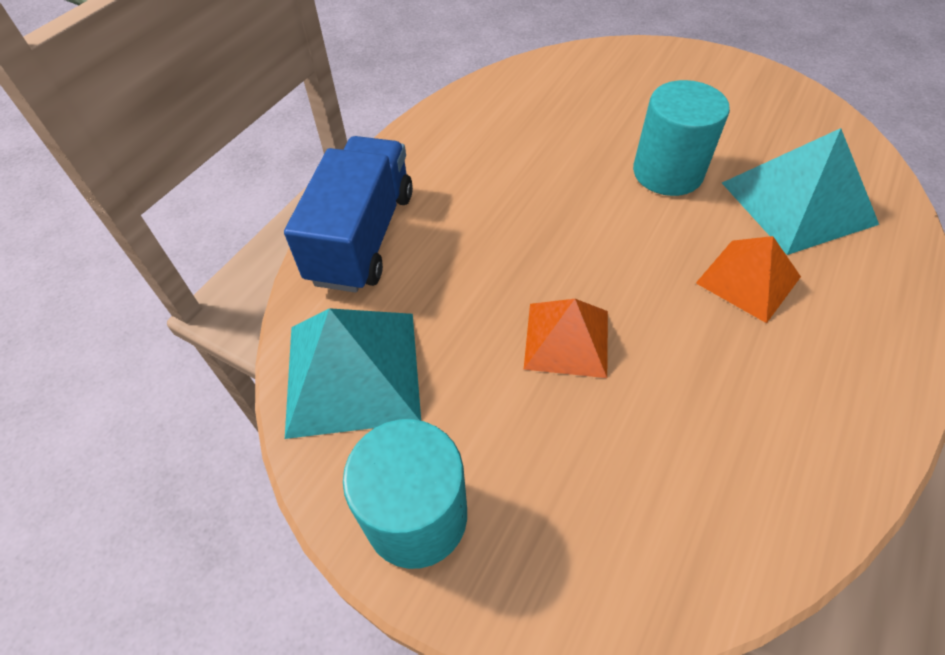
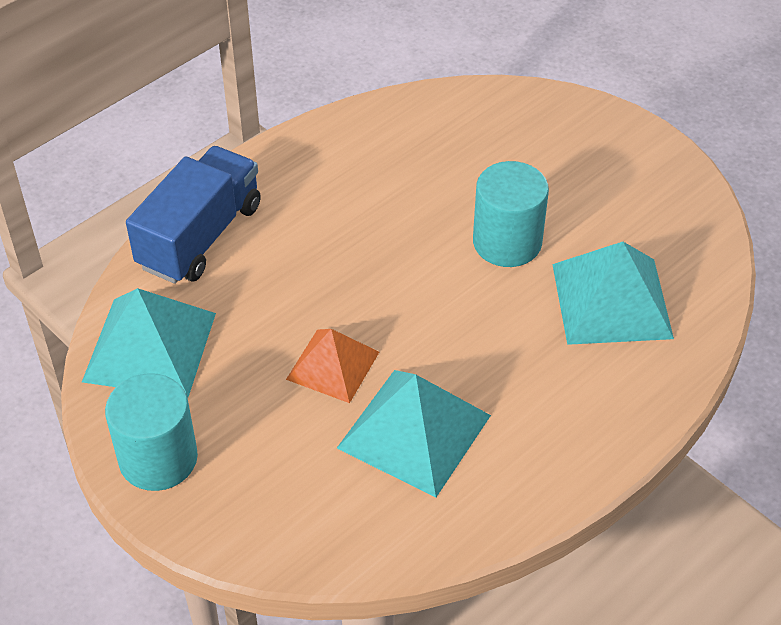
camera: 15 degrees right, 5 degrees down
orange pyramid [696,236,801,323] -> none
none -> turquoise pyramid [337,370,491,498]

